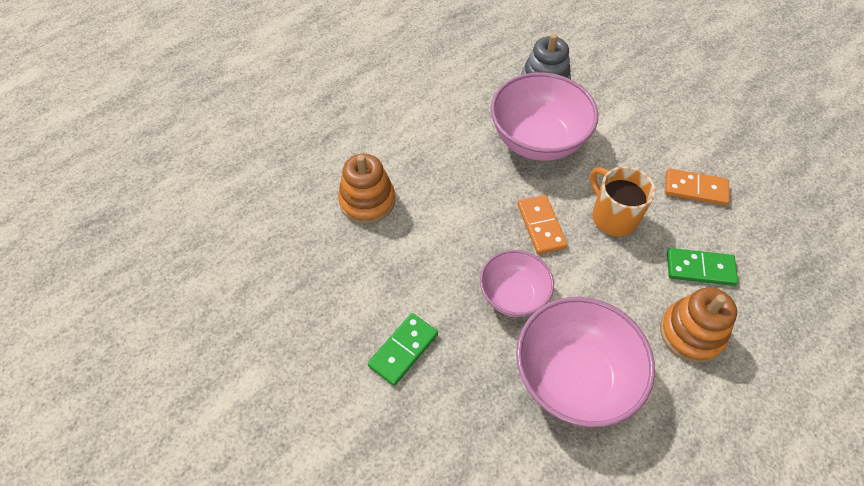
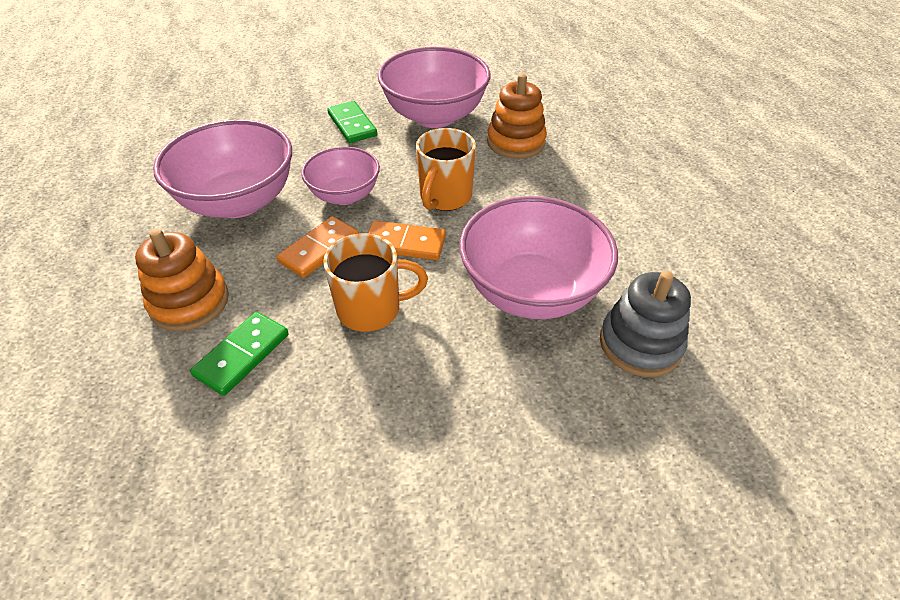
camera: 115 degrees right, 10 degrees down
orange domino [665,169,729,205] -> orange domino moved to [276,216,359,278]
none -> pink bowl [378,47,491,128]
none -> orange mug [416,128,476,211]

